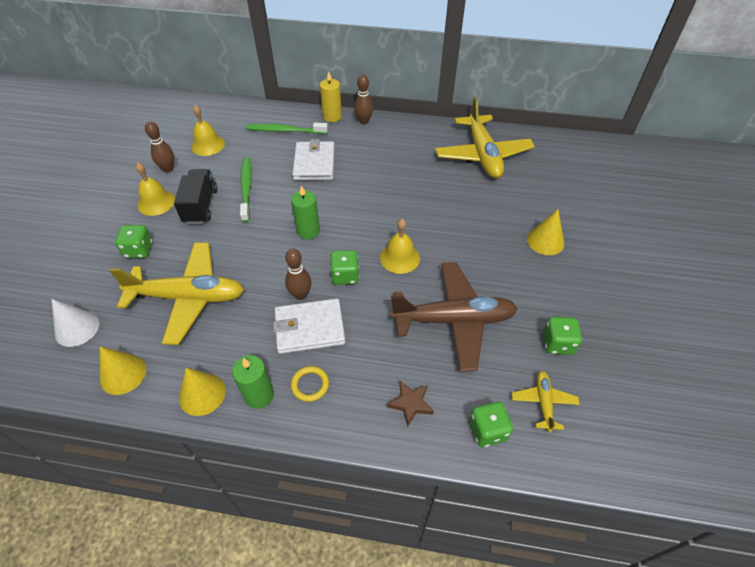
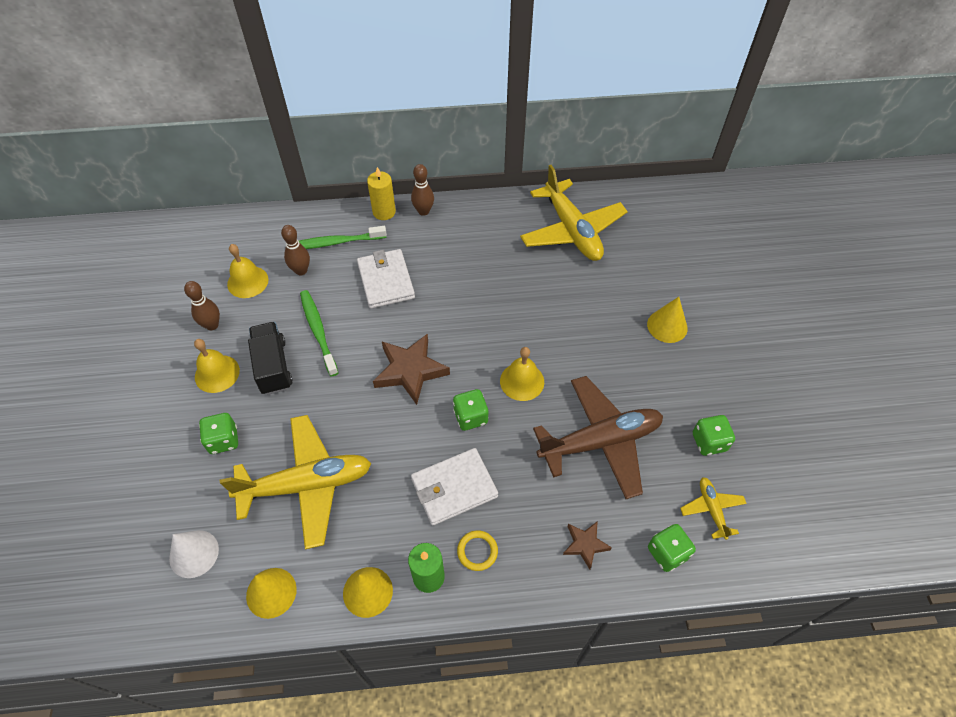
camera: 15 degrees left, 5 degrees up
brown bowling pin [285,249,311,300] -> brown bowling pin moved to [281,225,310,275]
green candle [291,185,320,239] -> brown star [373,333,450,405]

